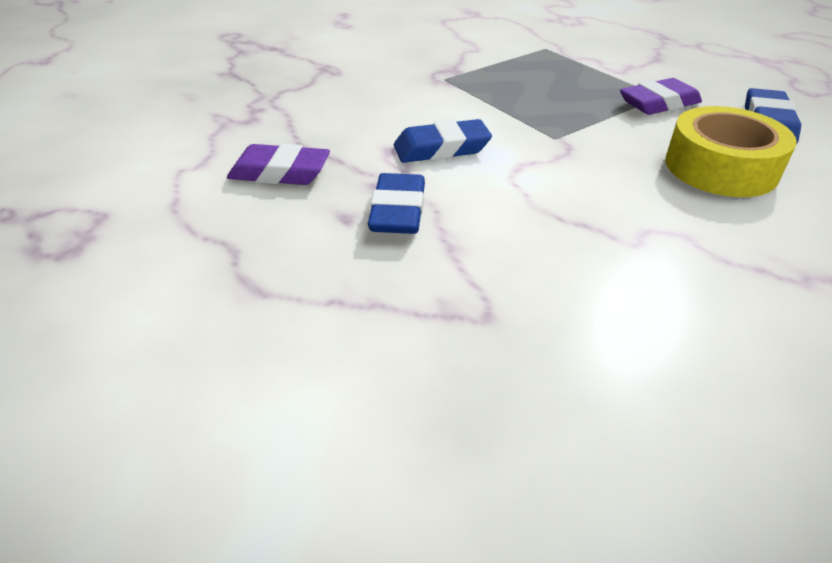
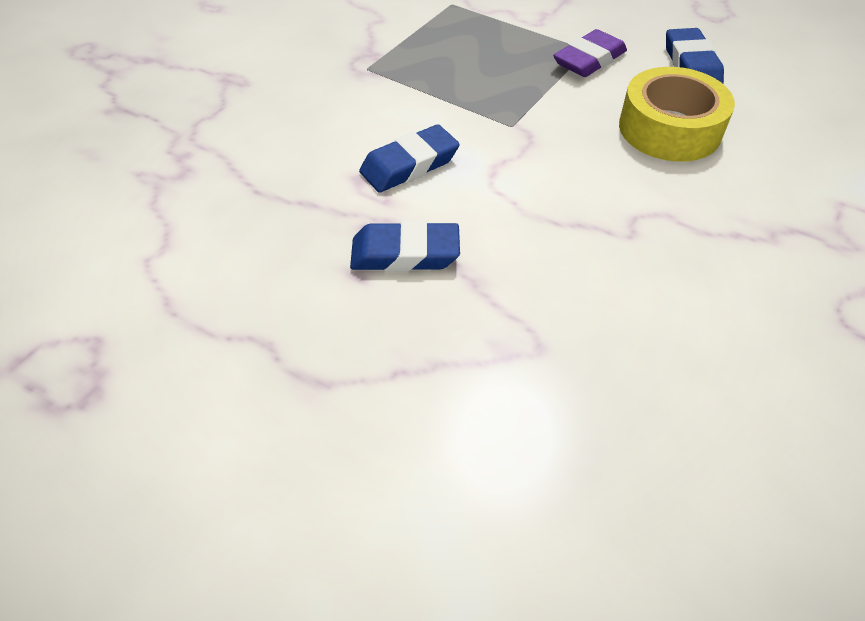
camera: 20 degrees left, 10 degrees up
purple eraser [227,144,330,185] -> none
blue eraser [368,173,425,234] -> blue eraser turned 75 degrees counterclockwise [350,220,460,272]

